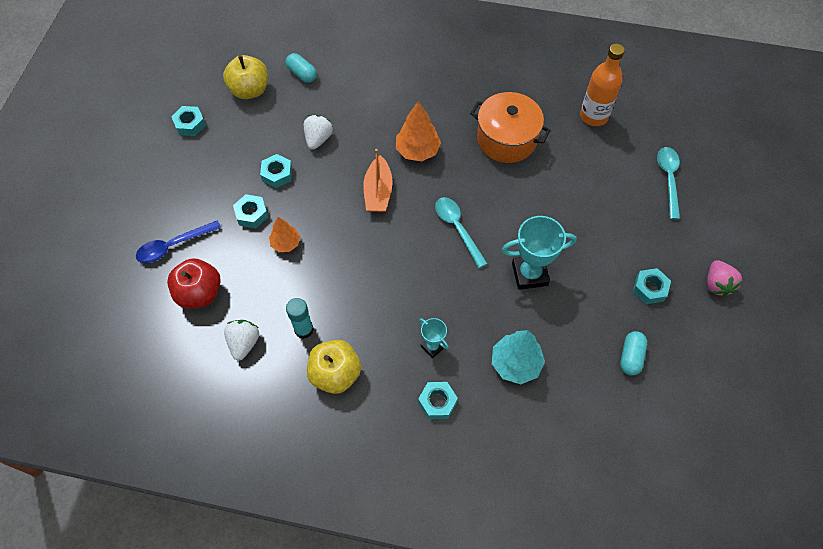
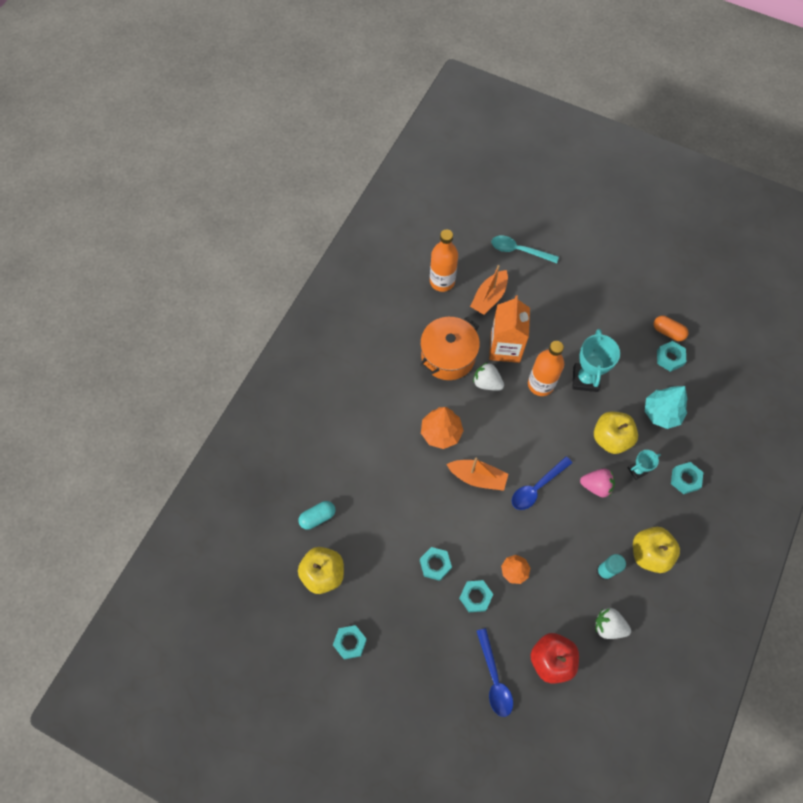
camera: 75 degrees left, 5 degrees up
white strawberry [304,115,333,150] -> white strawberry moved to [473,362,504,391]
turquoise spoon [435,197,488,268] -> none
turquoise capsule [620,331,647,376] -> orange capsule [654,316,688,341]
turquoise nut [633,268,671,304] -> turquoise nut moved to [657,341,686,372]
pink strawberry [707,260,743,297] -> pink strawberry moved to [580,469,615,498]
none -> orange boat [470,265,508,315]
none -> orange carton [489,295,530,363]
none -> blue spoon [512,456,572,510]
none -> orange bottle [528,341,564,396]
none -> yellow apple [594,412,638,454]

